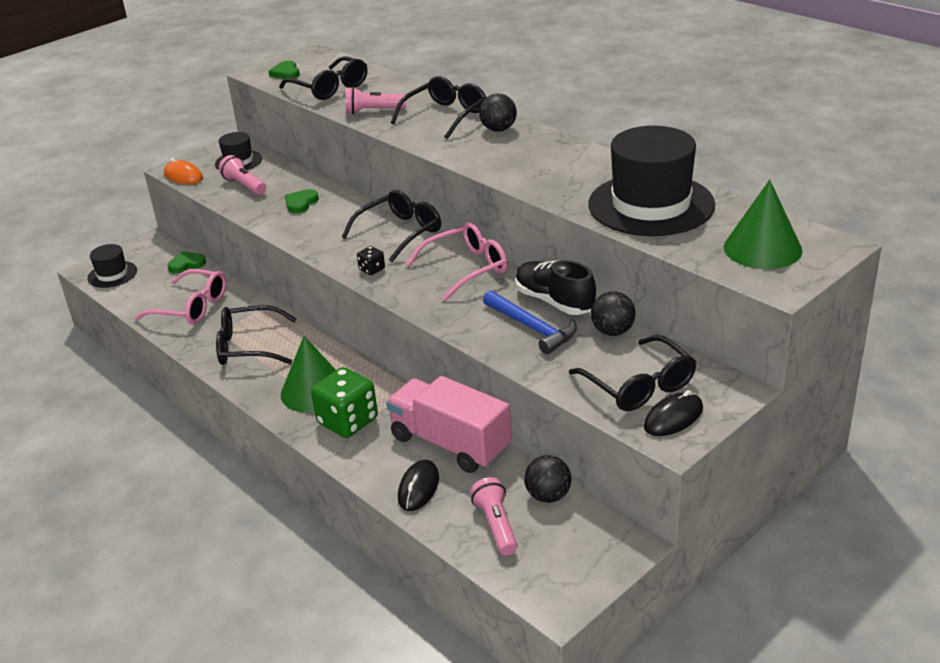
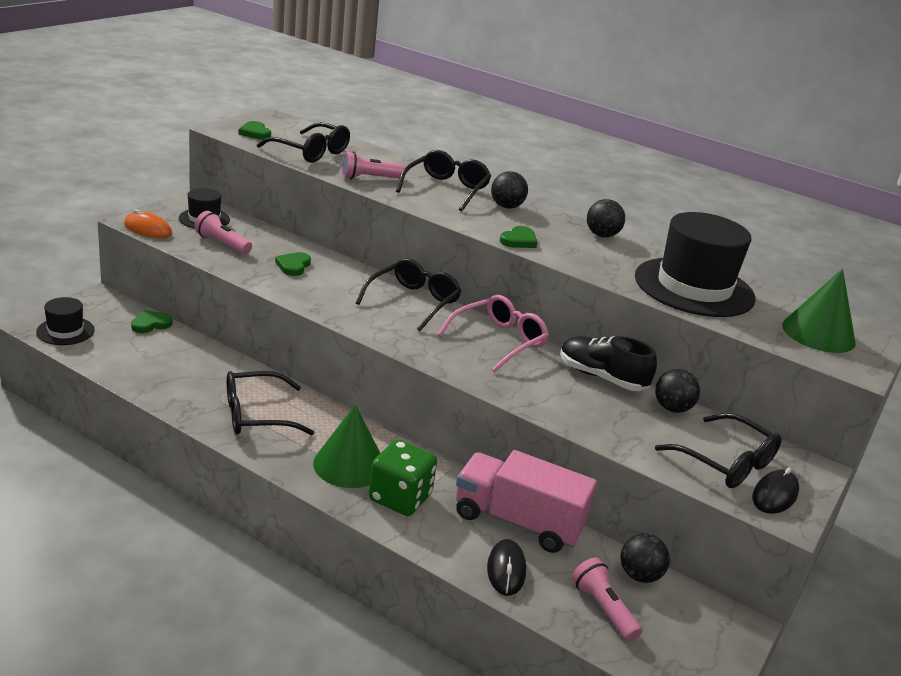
camera: 20 degrees left, 5 degrees down
pink glasses [134,269,226,324] -> none
black dice [357,246,385,275] -> none
blue hammer [483,290,577,354] -> none
none -> green heart [500,226,537,248]
none -> black ball [587,199,625,237]

